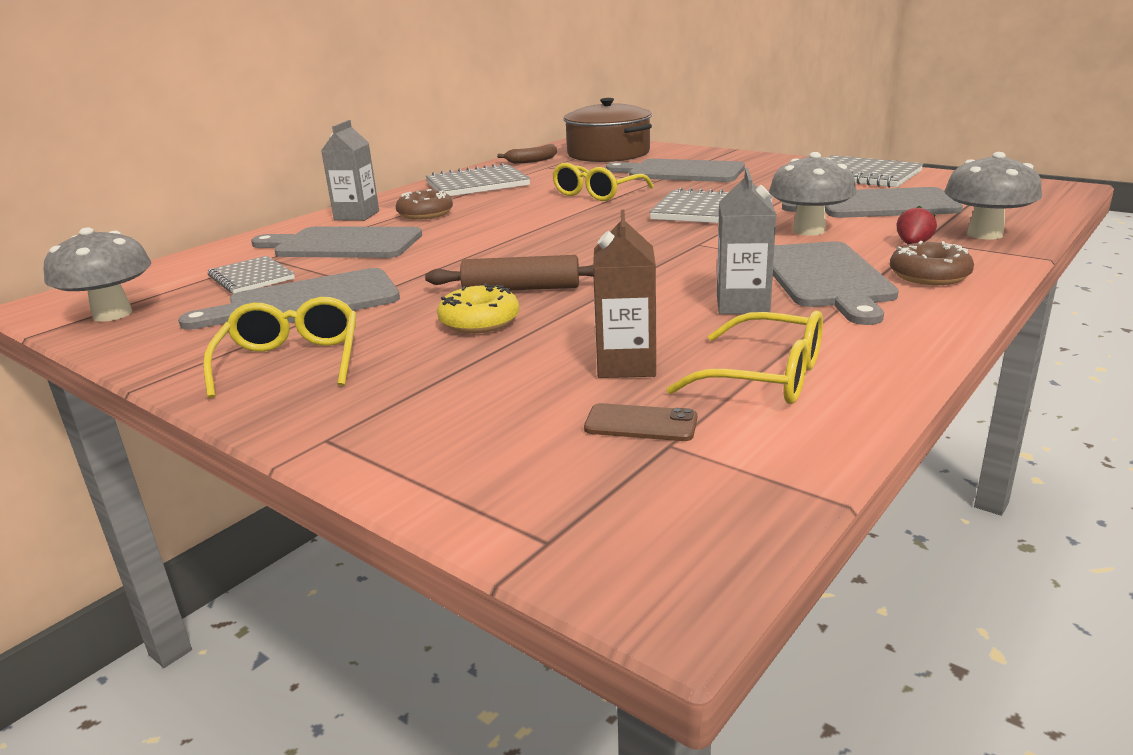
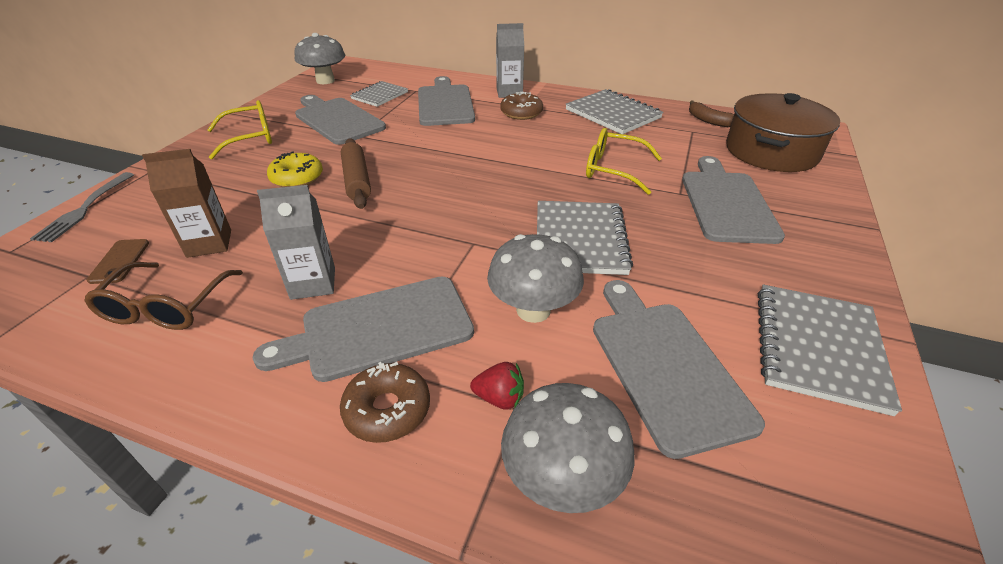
camera: 70 degrees right, 15 degrees up
yellow glasses [666,310,823,404] -> brown glasses [84,262,243,330]
none -> grey fork [30,172,134,242]

